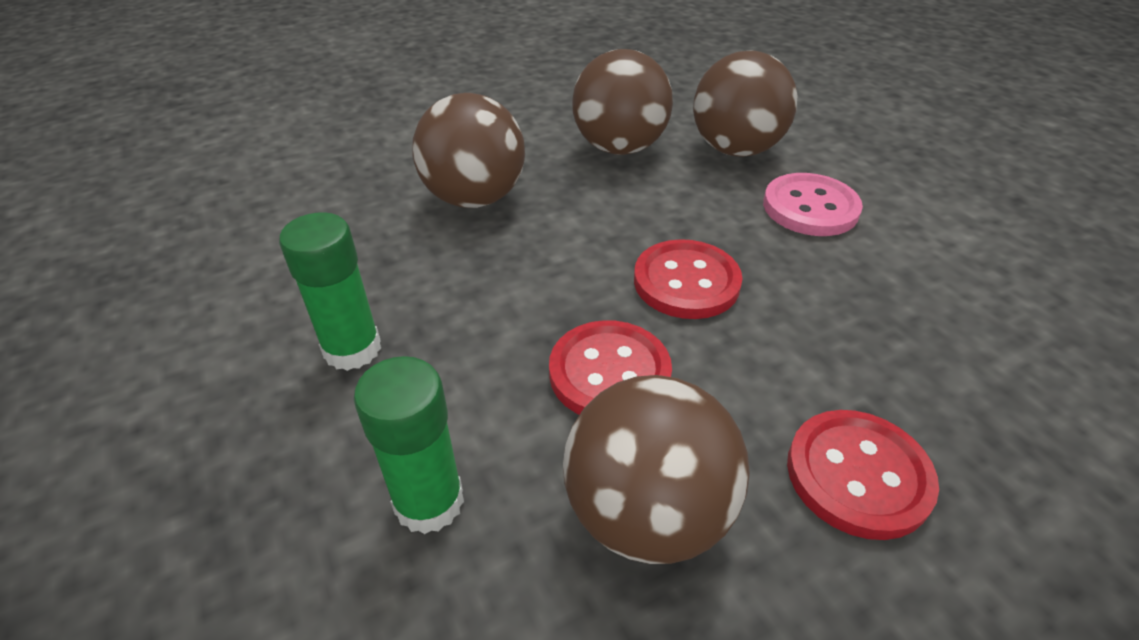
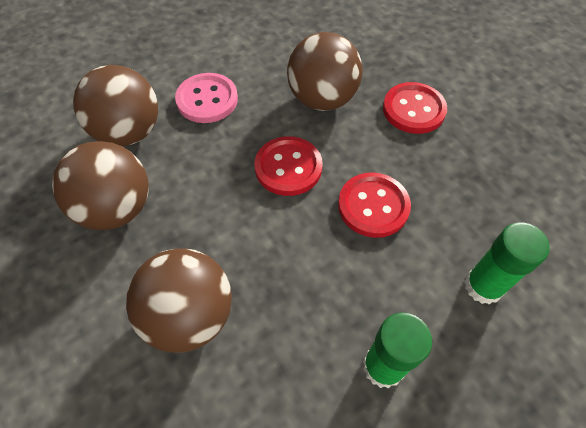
camera: 95 degrees left, 15 degrees up
brown ball [563,375,750,564] -> brown ball moved to [287,32,363,111]

